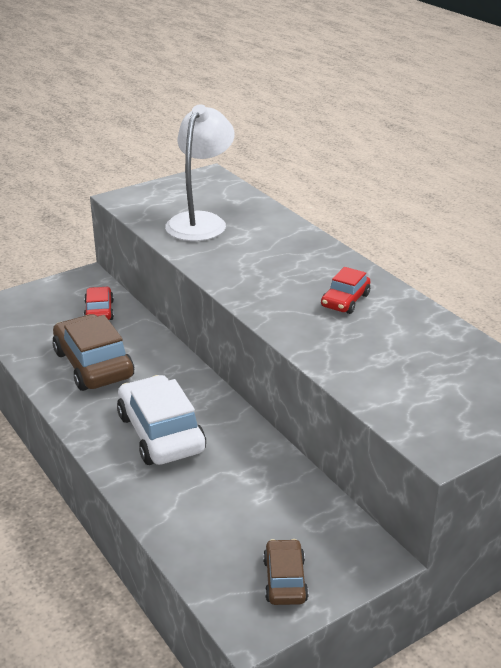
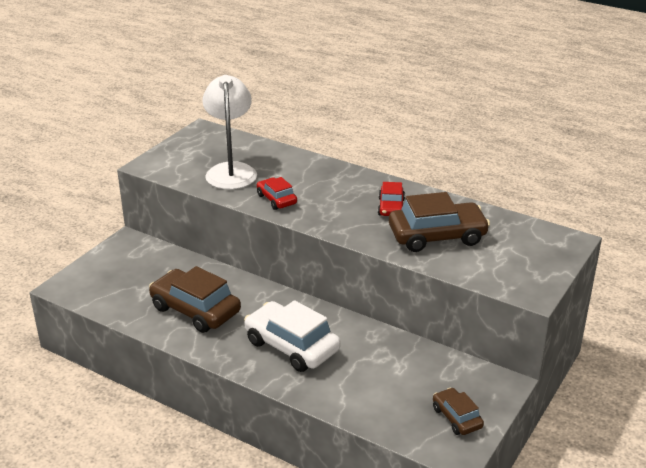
camera: 25 degrees left, 0 degrees up
red car [84,287,114,320] -> red car moved to [257,177,297,210]
none -> brown car [389,192,490,252]

